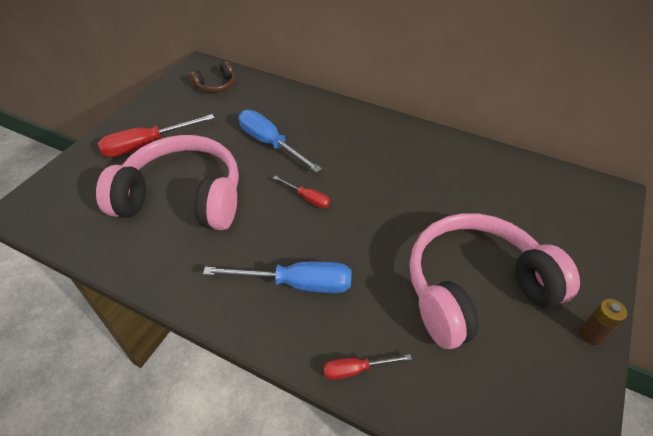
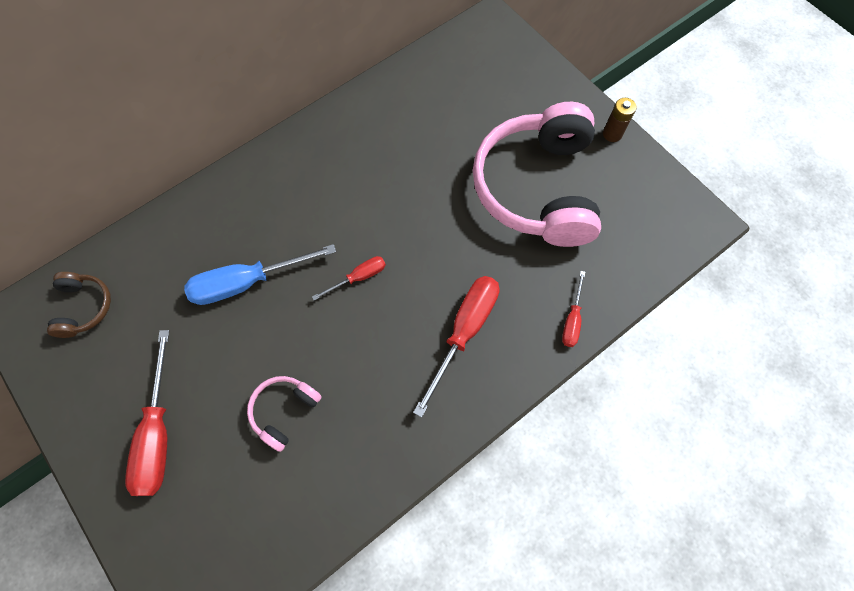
camera: 65 degrees left, 20 degrees up
pink headphones [96,135,239,230] -> pink headphones [247,376,322,452], size x0.43
blue screwdriver [203,262,352,293] -> red screwdriver [413,276,499,418]

